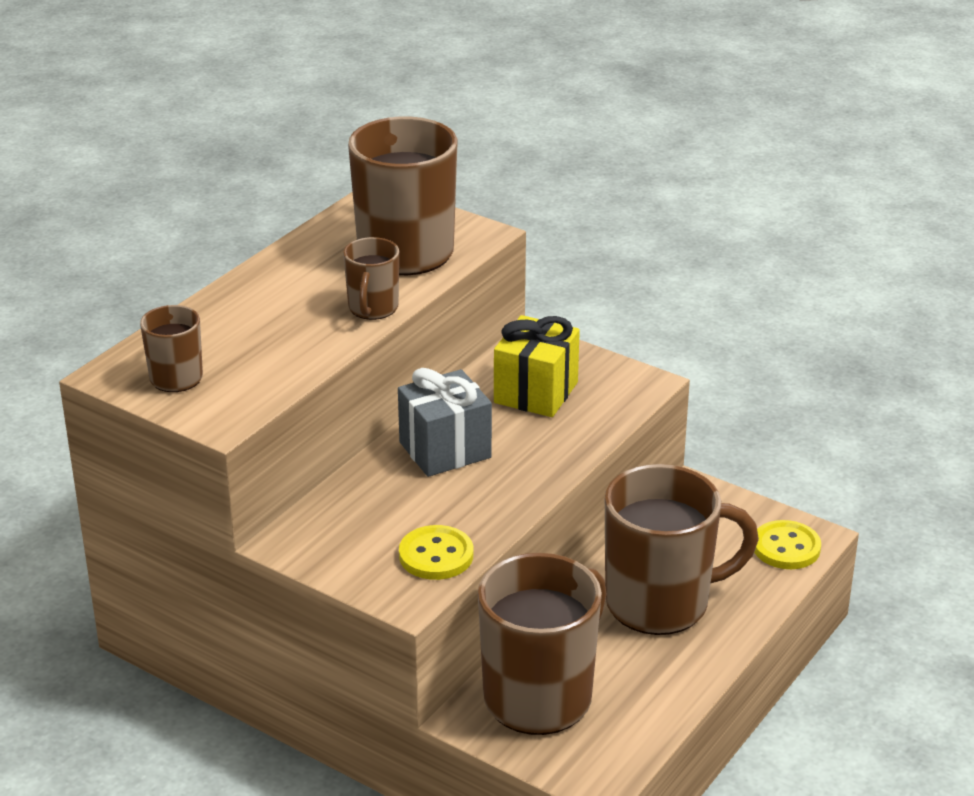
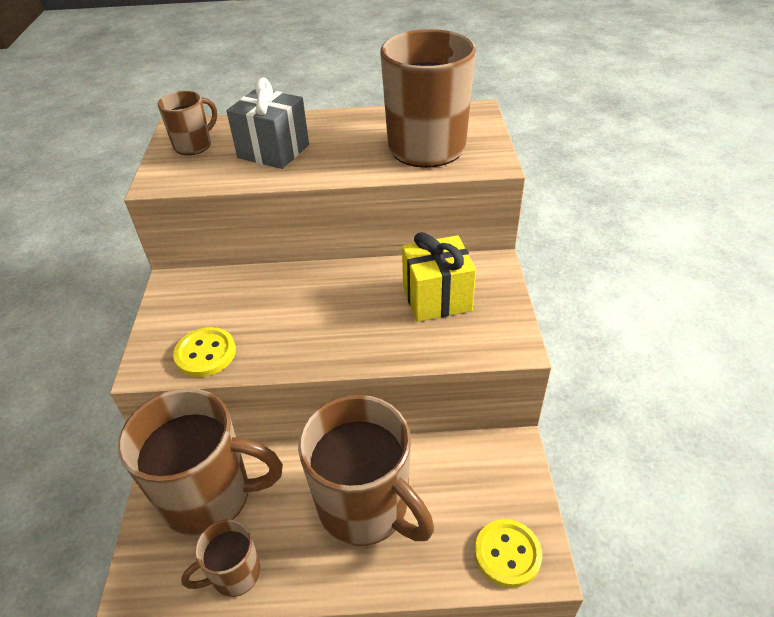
camera: 55 degrees right, 10 degrees up
brown mug [343,237,399,320] -> brown mug moved to [181,519,261,597]
grey gift [398,368,492,477] -> grey gift moved to [226,77,309,169]

